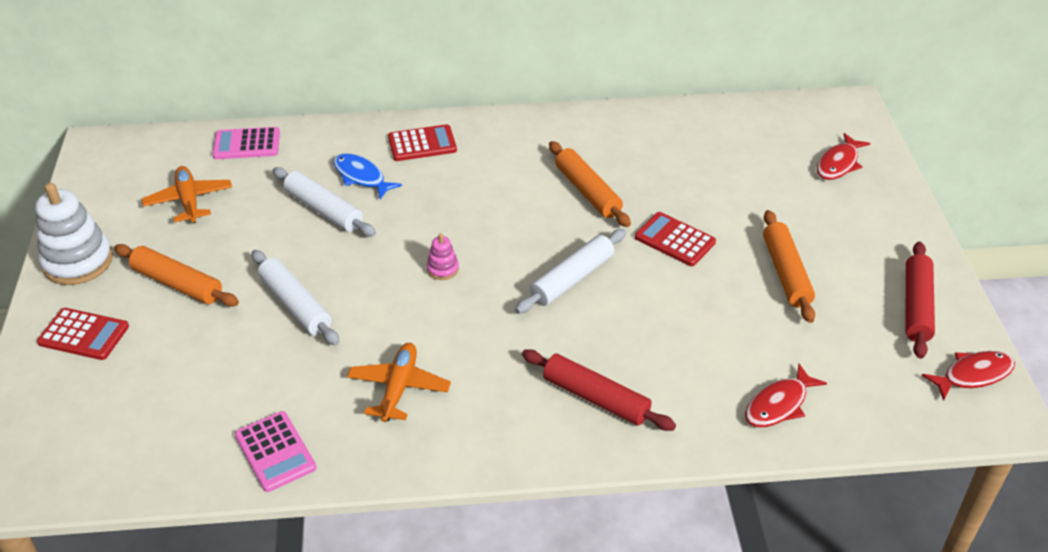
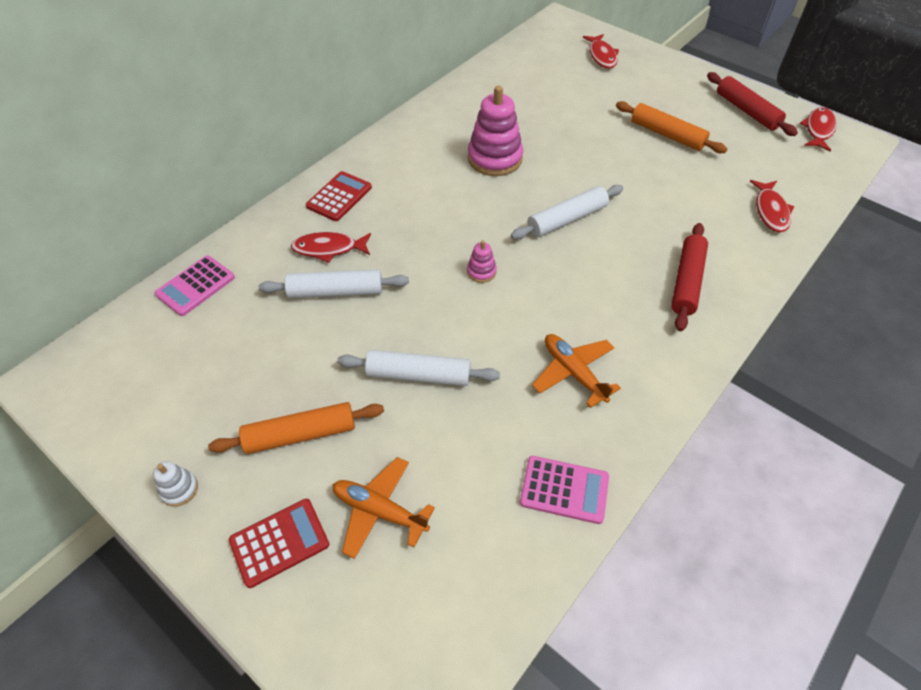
camera: 45 degrees left, 10 degrees up
white stacking toy [35,183,113,285] -> white stacking toy [153,461,198,507], size x0.47
orange plane [142,166,232,223] -> orange plane moved to [333,457,435,559]
blue fish [333,153,402,199] -> red fish [291,232,371,263]
white rolling pin [515,229,626,314] -> white rolling pin turned 60 degrees clockwise [511,185,624,240]
red rolling pin [522,349,676,431] -> red rolling pin turned 60 degrees counterclockwise [671,223,708,331]
orange rolling pin [549,141,631,227] -> pink stacking toy [468,86,523,176]
red calculator [635,212,716,266] -> none

